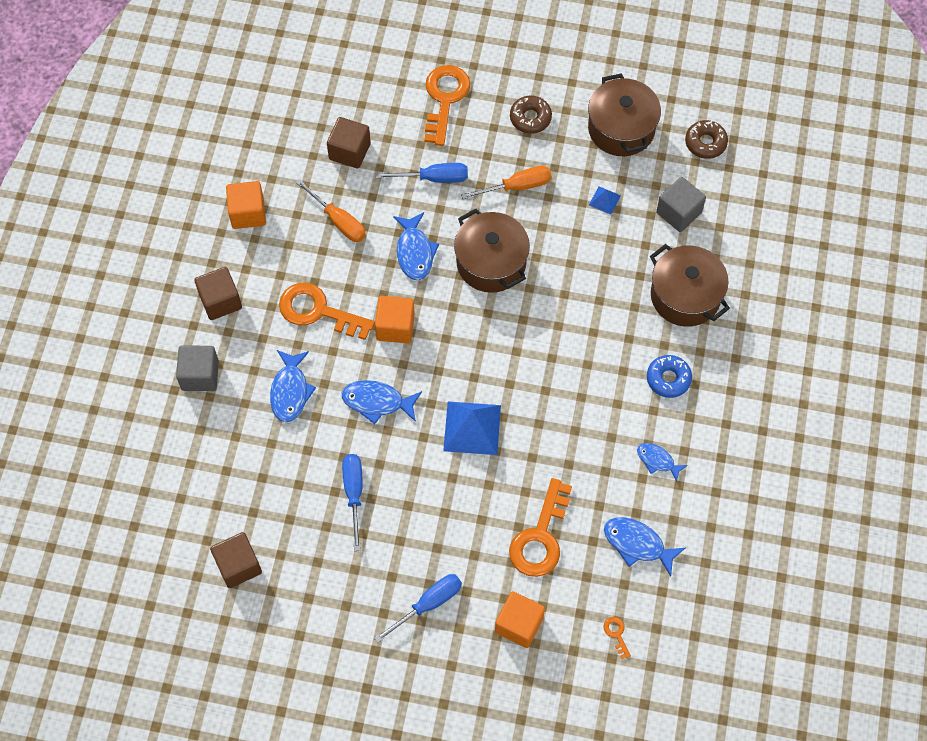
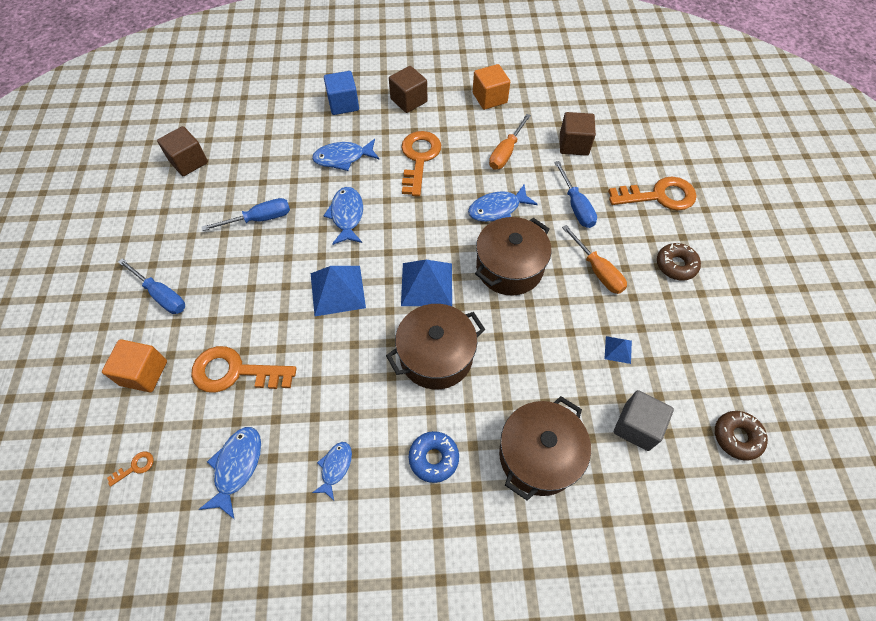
camera: 75 degrees right, 5 degrees down
grey cube [176,345,219,391] -> blue cube [324,71,359,115]
orange cube [375,296,415,343] -> none
brown pot [588,73,661,156] -> brown pot moved to [386,304,485,389]
none -> blue pyramid [401,260,452,306]

